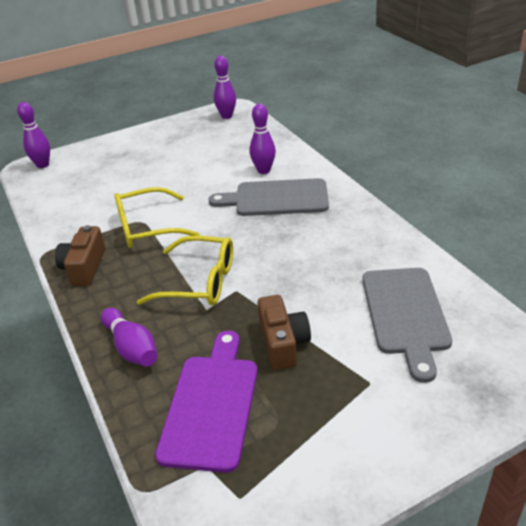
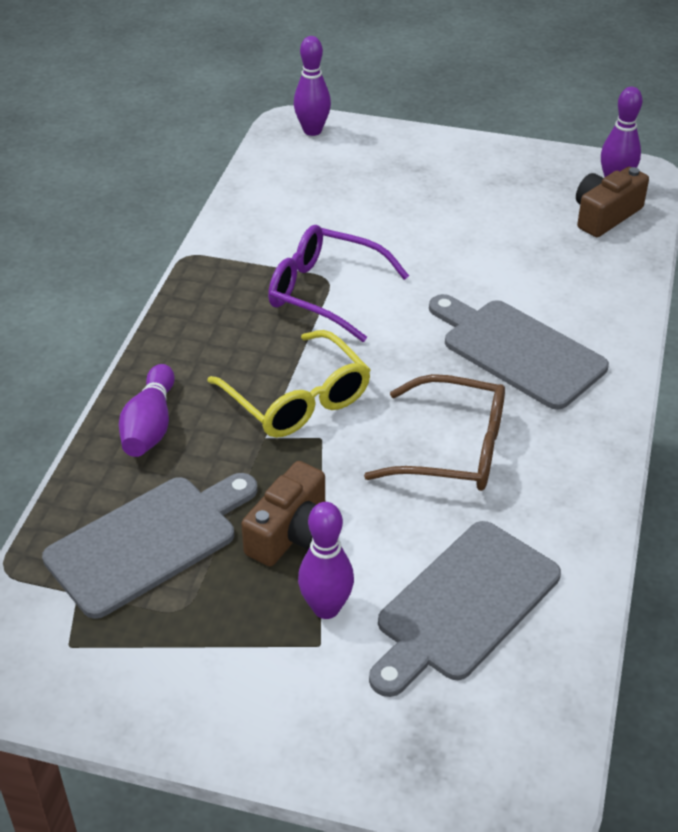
camera: 40 degrees right, 5 degrees up
brown camera [55,225,105,286] -> brown camera moved to [576,167,649,237]
yellow glasses [115,187,200,248] -> purple glasses [268,225,409,342]
purple cutting board [155,331,258,473] -> grey cutting board [42,473,258,619]
purple bowling pin [250,104,276,174] -> purple bowling pin moved to [298,502,354,619]
none -> brown glasses [364,374,505,491]

